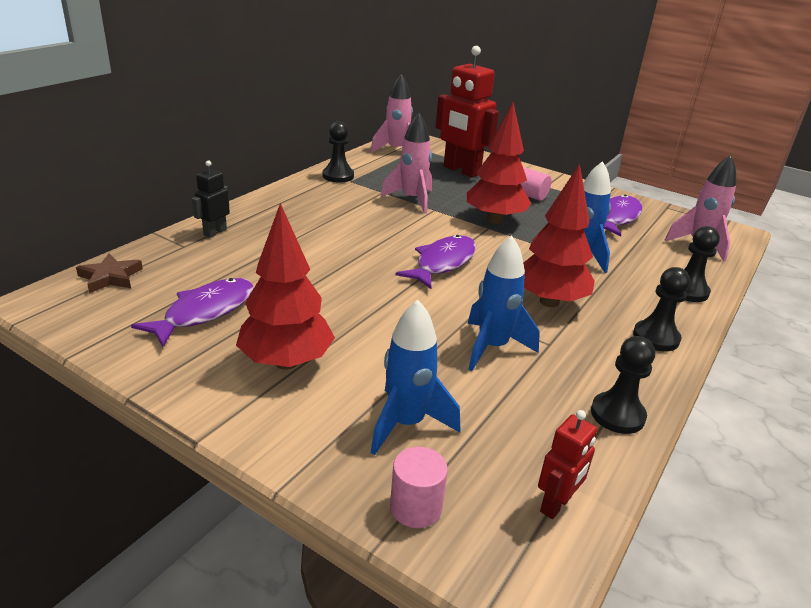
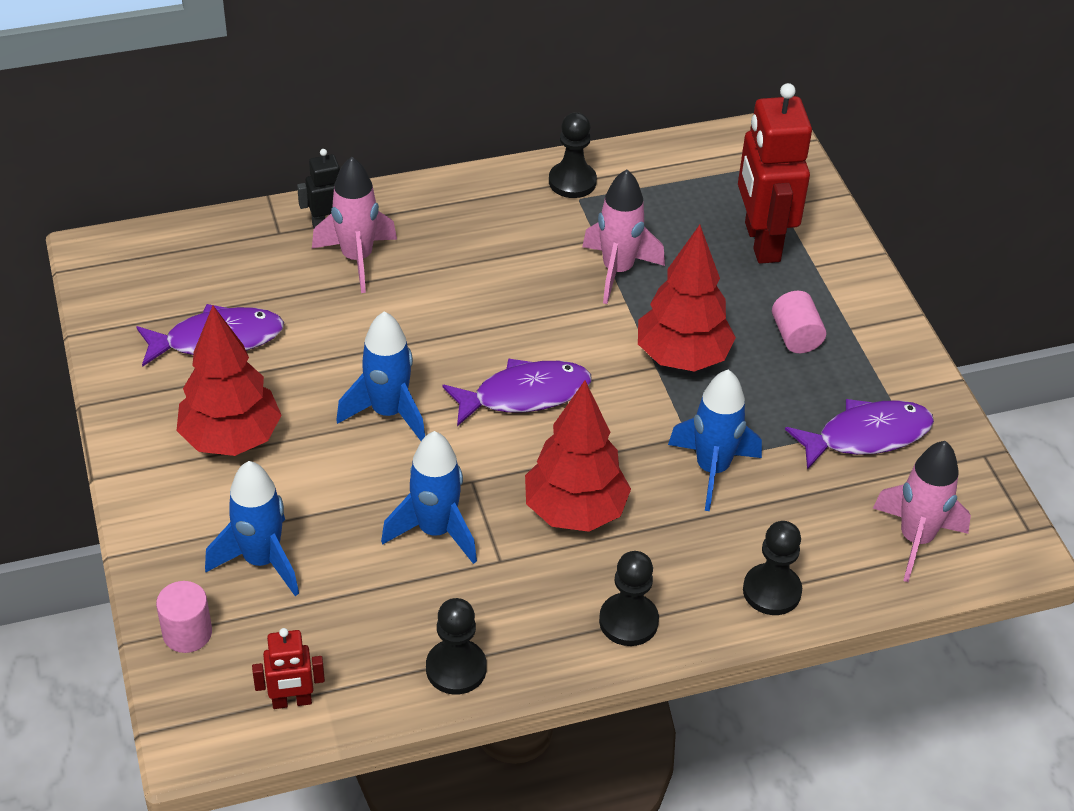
camera: 40 degrees right, 15 degrees up
brown star [76,254,143,293] -> none
pink rocket [370,74,413,153] -> pink rocket moved to [312,157,397,293]
none -> blue rocket [336,311,425,441]

